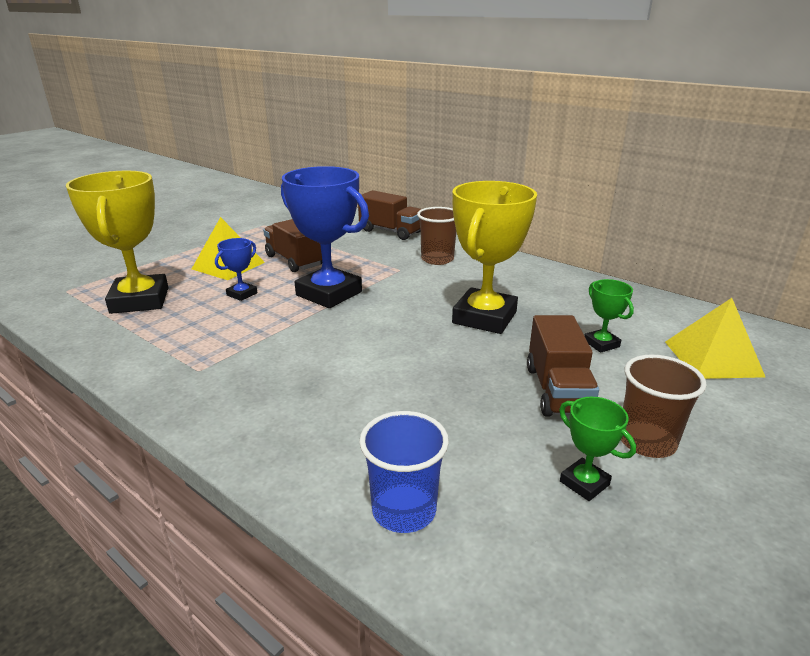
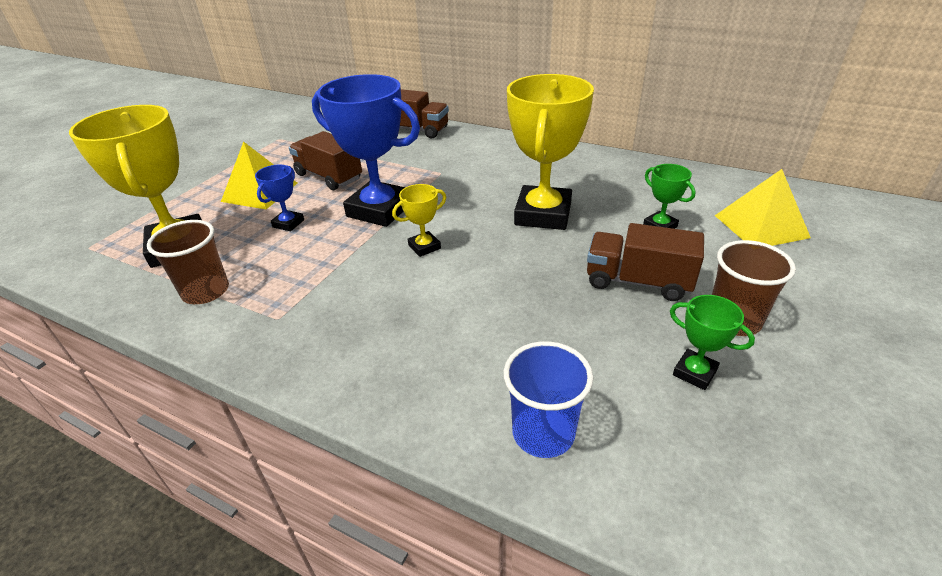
camera: 10 degrees left, 10 degrees up
brown cup [417,207,456,265] -> brown cup moved to [147,220,229,304]
brown truck [527,315,599,417] -> brown truck turned 120 degrees clockwise [587,223,704,301]
none -> yellow trophy [392,184,446,257]

